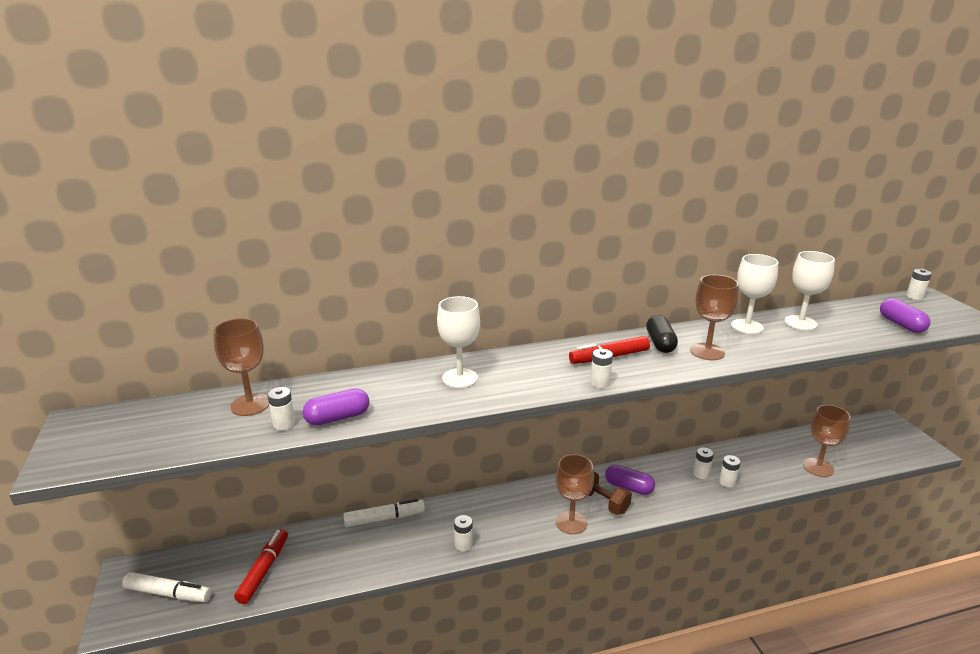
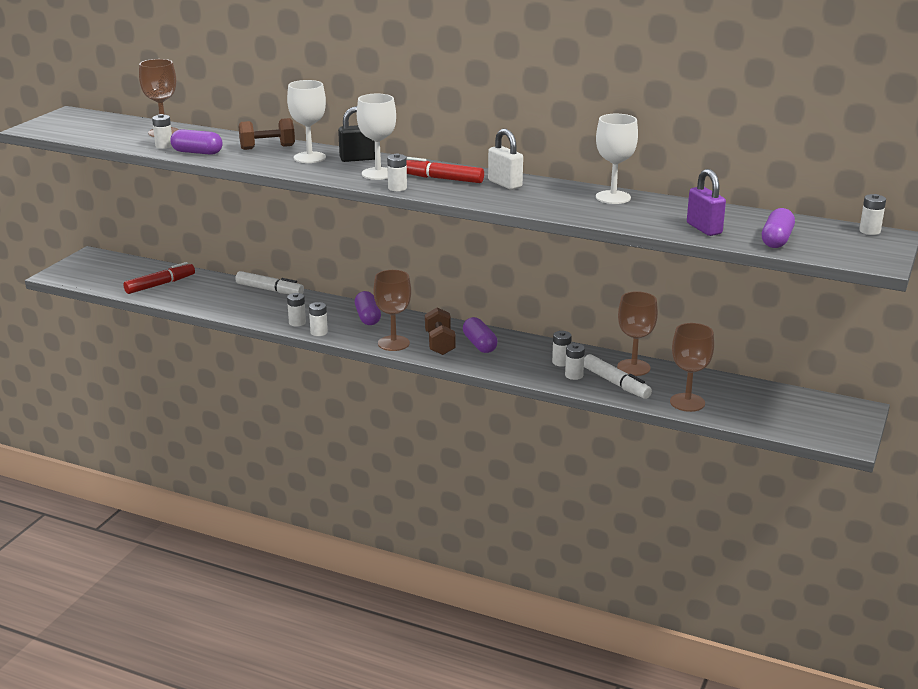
camera: 40 degrees right, 0 degrees up
white marker [122,572,211,602] -> white marker moved to [584,354,652,399]
black capsule [646,315,678,353] -> white padlock [488,129,523,190]
brown goblet [690,275,739,360] -> brown goblet moved to [617,291,658,376]
white goblet [785,251,835,330] -> white goblet moved to [357,94,396,180]
none -> brown dumbbell [239,118,295,150]
none -> white battery [309,302,328,336]
none -> black padlock [338,106,375,162]
none -> purple capsule [355,291,381,325]
none -> purple padlock [687,169,726,236]

